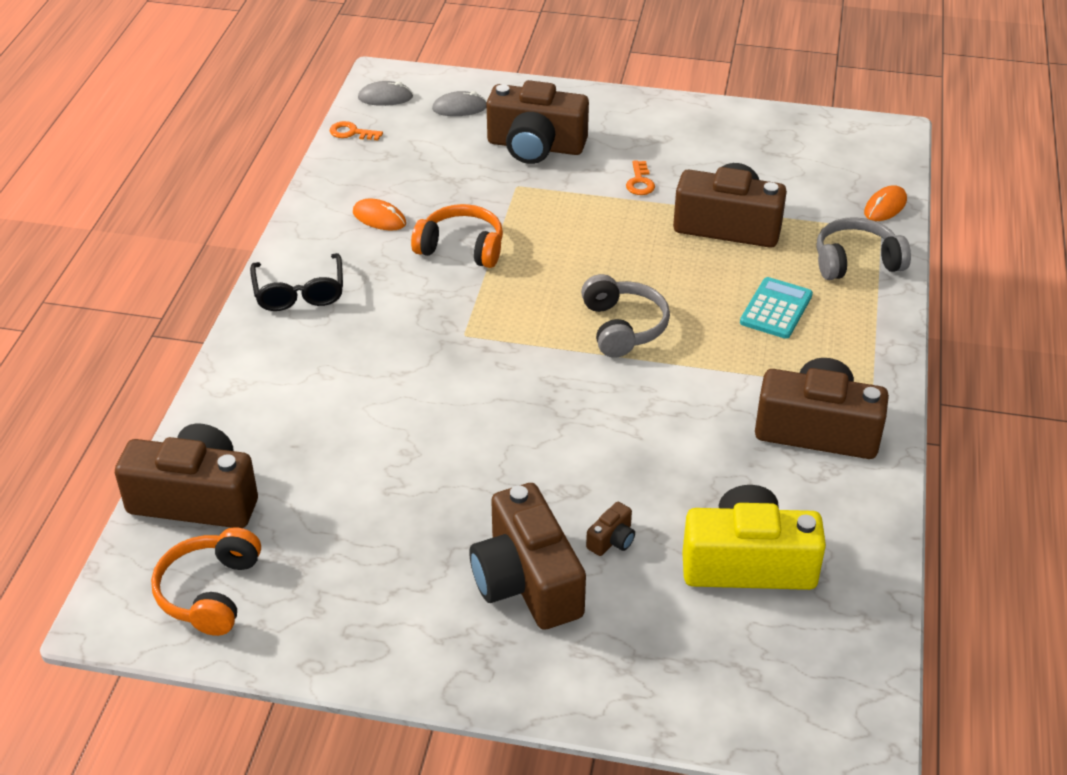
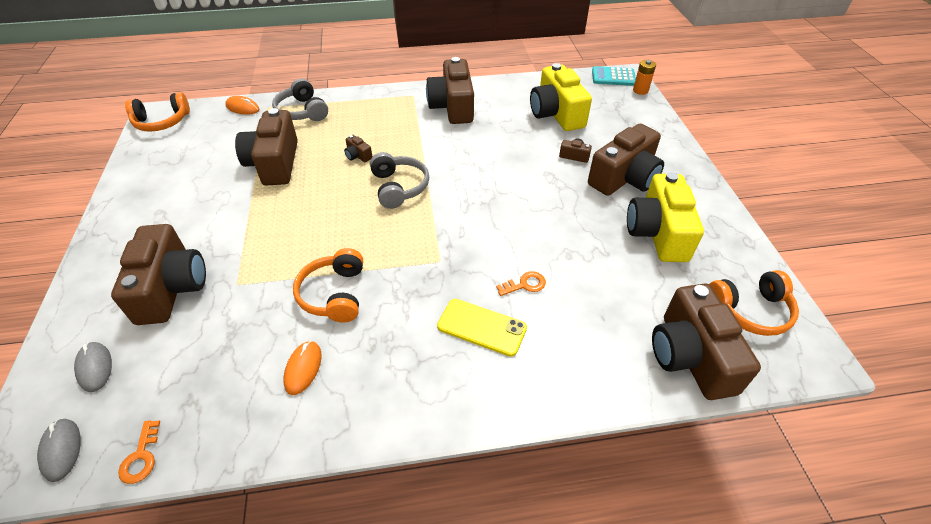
camera: 110 degrees left, 5 degrees up
black glasses [250,253,343,311] -> none
grey headphones [581,274,670,358] -> grey headphones turned 105 degrees clockwise [370,152,429,209]
orange key [626,160,655,195] -> orange key moved to [496,271,546,296]
turquoise calculator [740,277,813,339] -> turquoise calculator moved to [592,66,636,86]
none -> orange headphones [125,92,190,132]
none -> brown camera [344,135,373,162]
none -> yellow phone [437,299,527,357]
none -> yellow camera [627,172,704,262]
none -> orange battery [633,60,656,95]

